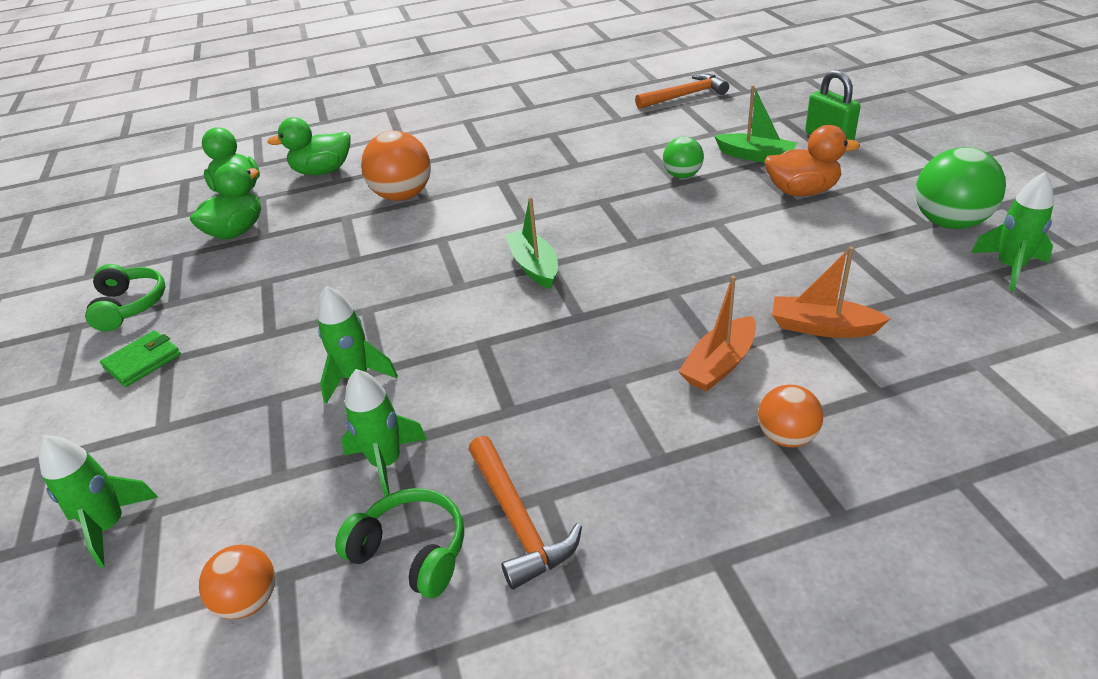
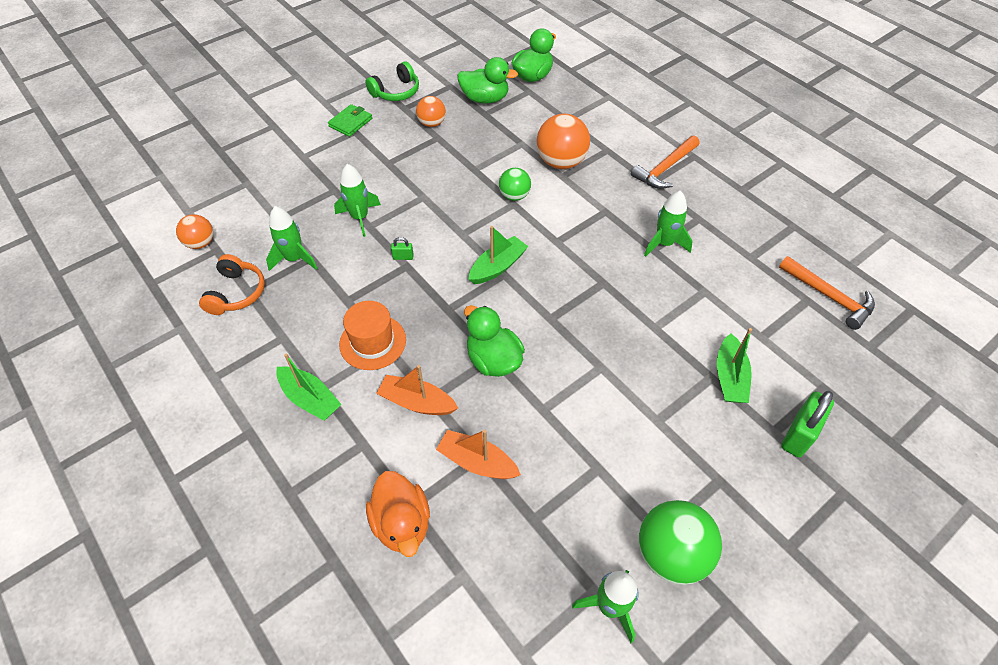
camera: 65 degrees right, 15 degrees up
green rocket [38,435,159,568] -> green rocket moved to [644,191,693,257]
green wallet [100,330,181,387] -> green wallet turned 75 degrees counterclockwise [328,104,372,137]
green duck [267,117,351,175] -> green duck moved to [464,305,525,377]
green headphones [335,488,464,598] -> orange headphones [199,254,265,315]
orange hammer [468,436,582,589] -> orange hammer moved to [631,135,700,189]
green ball [663,137,704,178] -> green ball moved to [499,168,531,201]
orange ball [758,385,823,447] -> orange ball moved to [416,96,446,127]
orange duck [765,125,860,196] -> orange duck moved to [366,471,430,557]
orange boat [772,246,891,338] -> orange boat turned 60 degrees counterclockwise [436,430,521,479]
none -> green boat [276,353,342,421]
none -> orange hat [339,301,406,370]
none -> green padlock [391,237,414,260]

